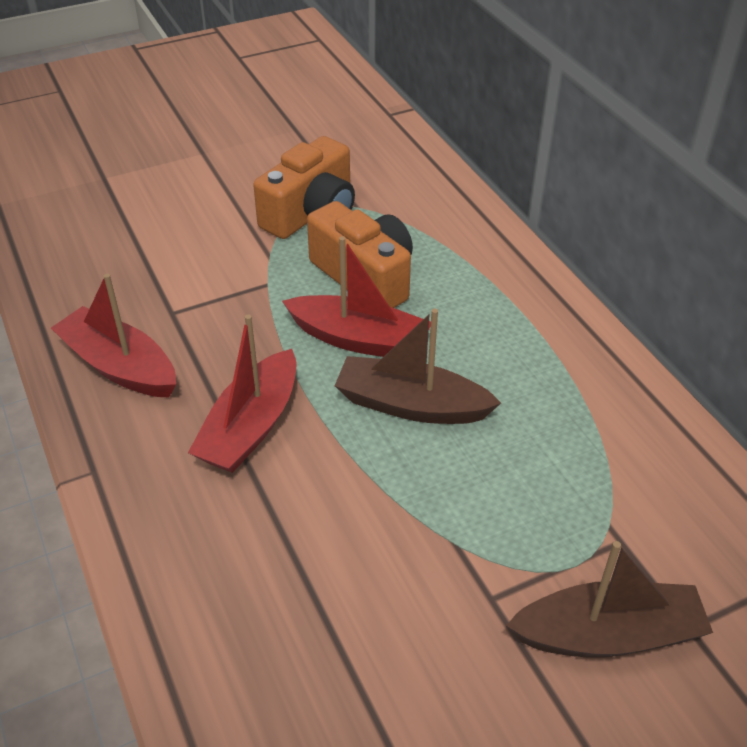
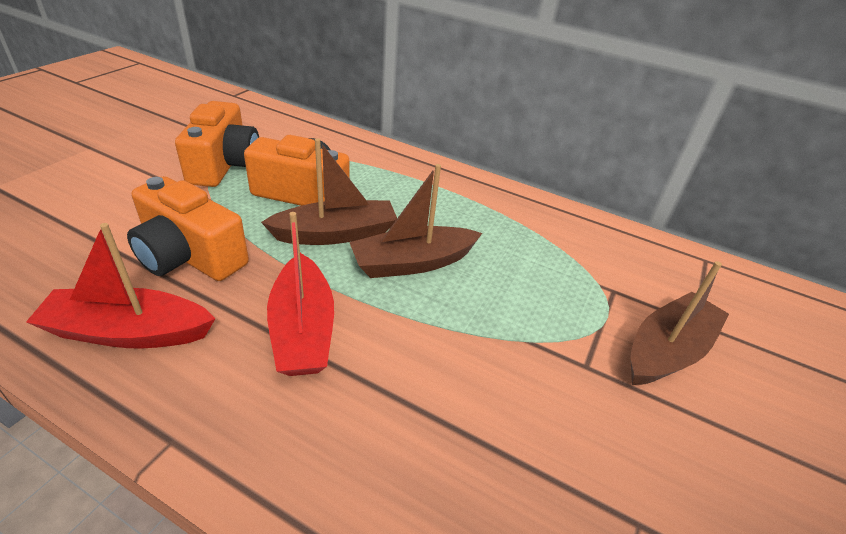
camera: 40 degrees left, 5 degrees down
red boat [282,236,431,357] -> brown boat [261,138,397,245]
none -> orange camera [127,176,249,281]

